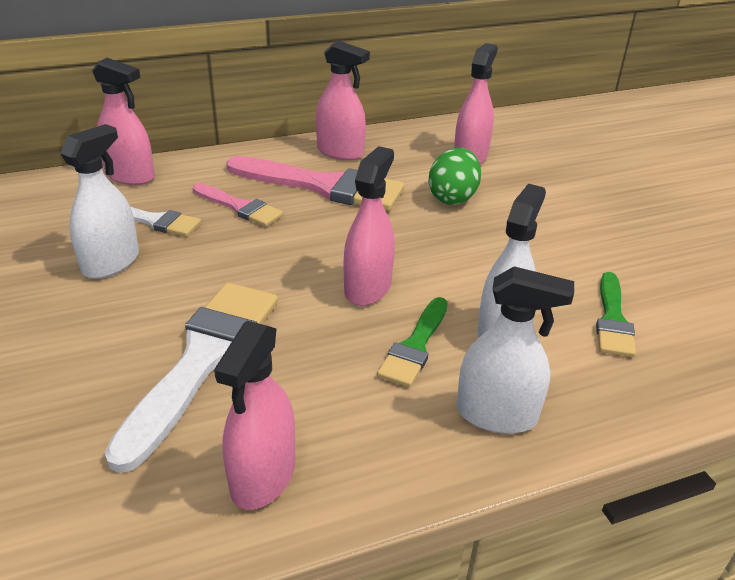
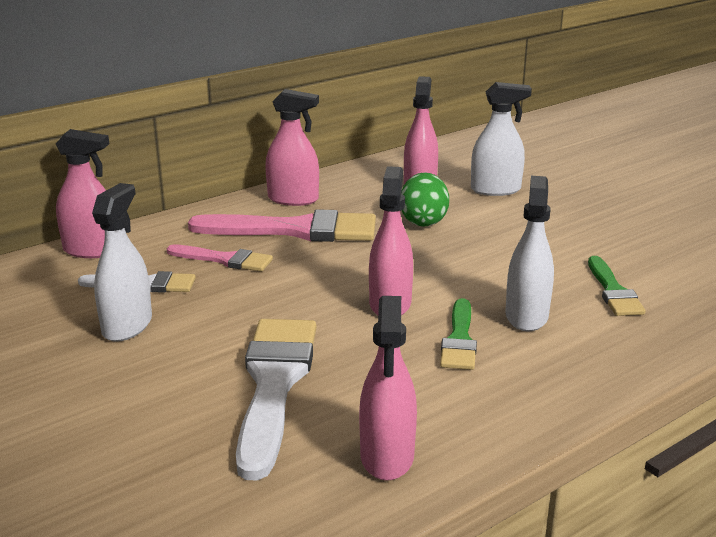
camera: 15 degrees left, 10 degrees down
white spray bottle [457,266,574,434] -> white spray bottle moved to [471,82,532,196]

